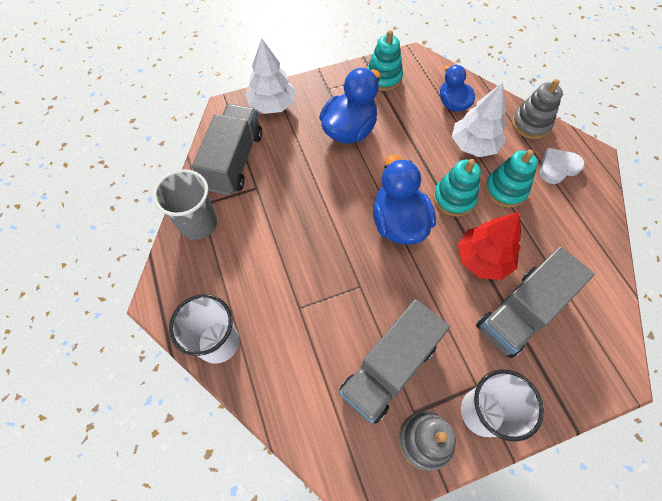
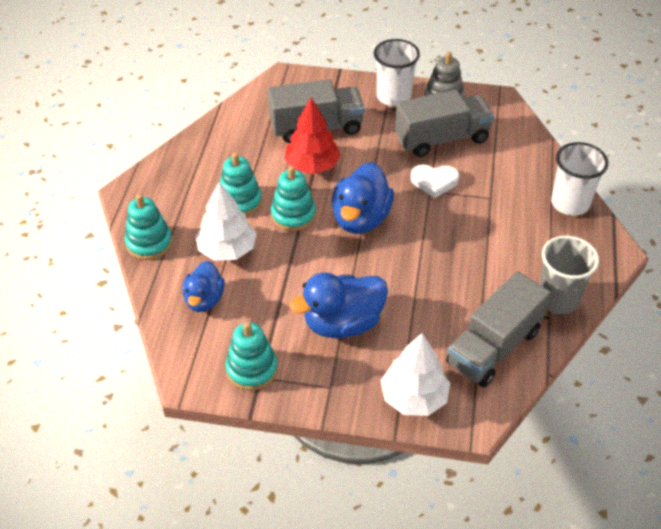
camera: 150 degrees left, 15 degrees down
grey stacking toy [512,79,563,139] -> turquoise stacking toy [125,194,172,260]
white heart [540,148,585,184] -> white heart moved to [410,164,459,198]

